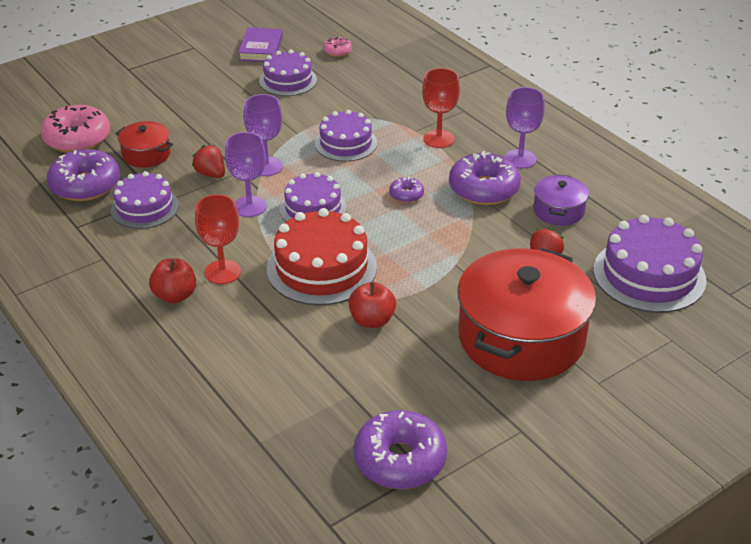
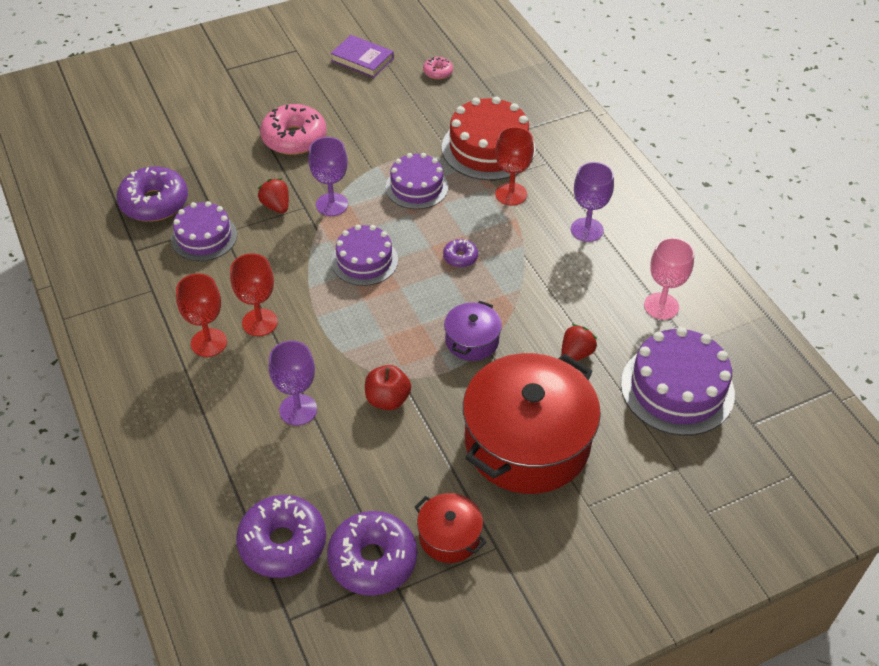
camera: 10 degrees right, 10 degrees up
pink donut [41,105,110,153] -> pink donut moved to [260,104,326,155]
red pot [116,121,173,168] -> red pot moved to [415,493,486,563]
red apple [149,258,196,303] -> red goblet [176,274,227,357]
purple goblet [225,132,267,217] -> purple goblet moved to [269,341,317,426]
purple book [238,27,283,62] -> purple book turned 75 degrees counterclockwise [330,35,394,78]
purple cake [259,50,317,96] -> none
red cake [267,208,377,305] -> red cake moved to [442,96,535,180]
purple donut [449,151,521,205] -> purple donut moved to [236,495,326,578]
purple pot [533,174,589,226] -> purple pot moved to [444,301,502,361]
none -> pink goblet [644,238,694,320]

